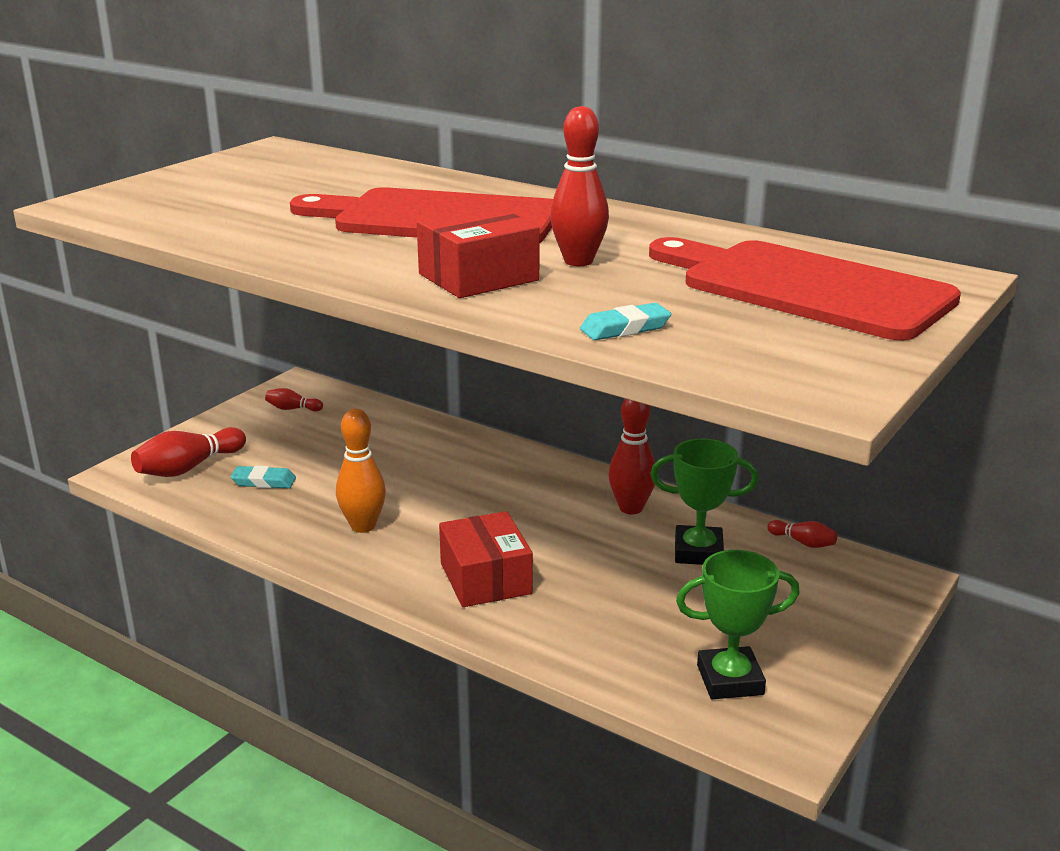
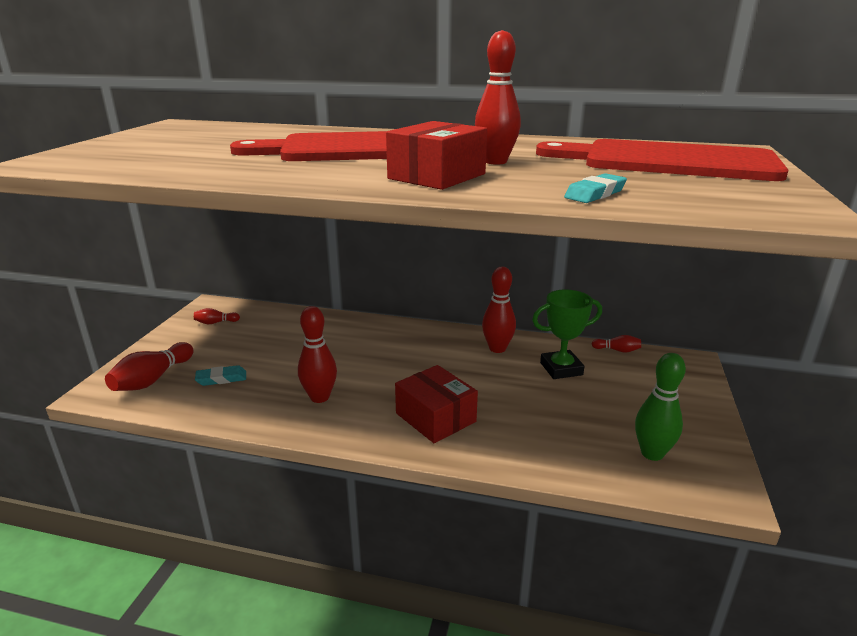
camera: 20 degrees left, 0 degrees up
orange bowling pin [336,409,386,533] -> red bowling pin [298,306,337,403]
green trophy [676,550,800,699] -> green bowling pin [635,353,686,461]

